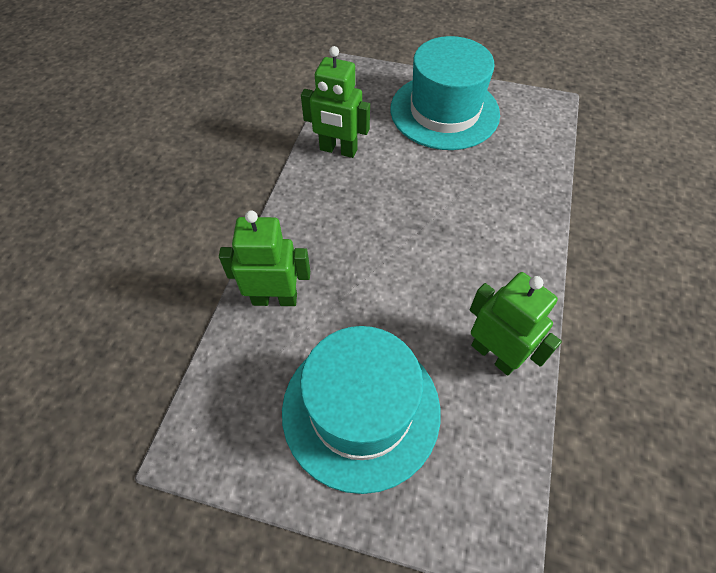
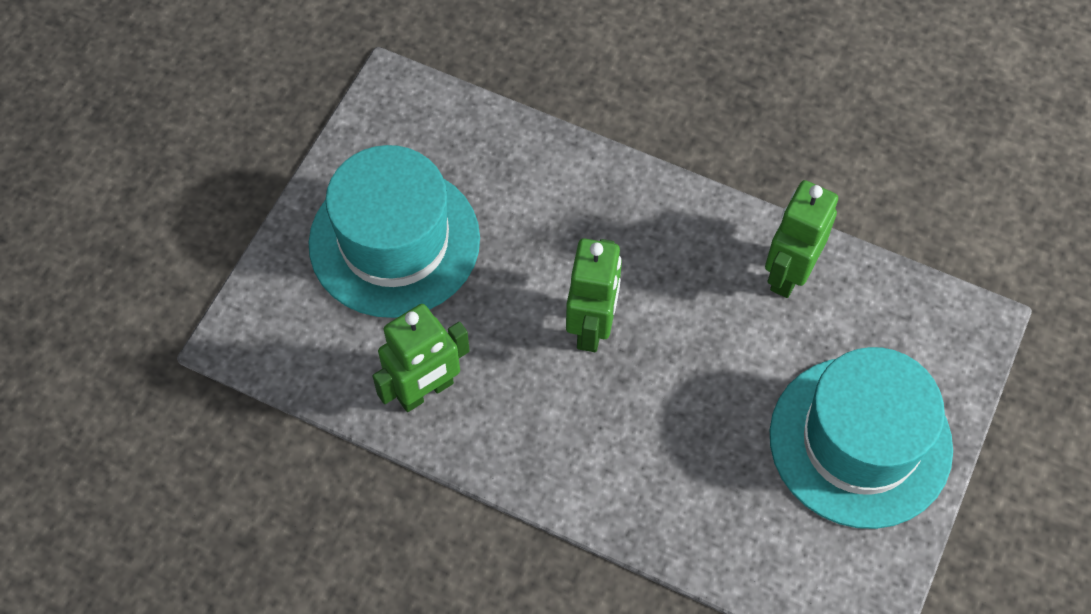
camera: 100 degrees right, 5 degrees up
green robot [219,210,310,306] -> green robot moved to [566,238,622,352]

